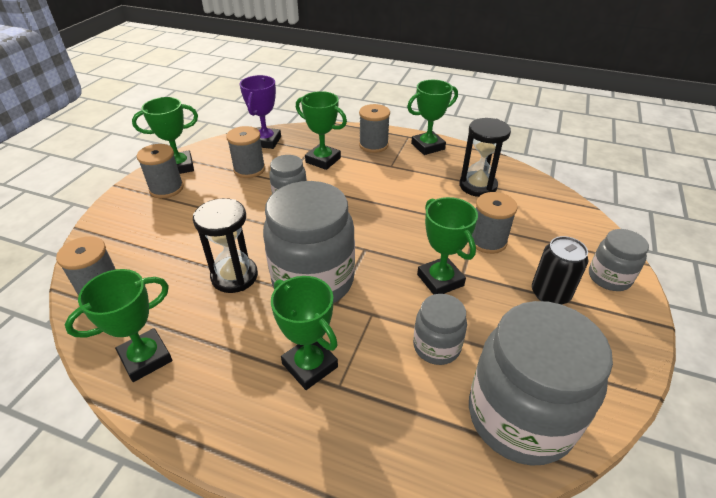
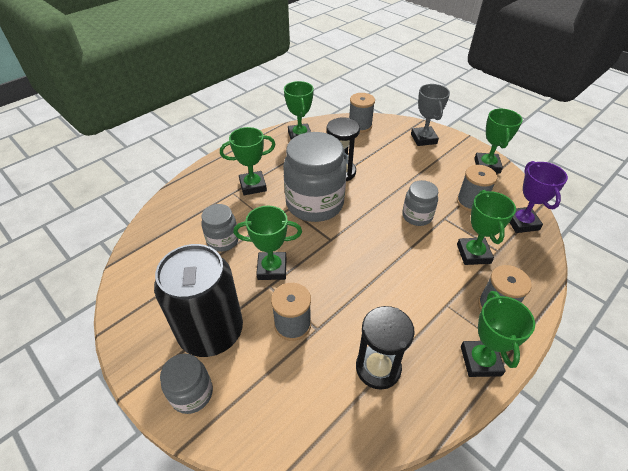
camera: 115 degrees right, 5 degrees up
grey spool [137,144,184,198] -> none
purple trophy [240,75,281,149] -> purple trophy turned 45 degrees clockwise [509,161,568,233]
green trophy [296,91,347,170] -> green trophy turned 60 degrees counterclockwise [457,190,516,265]
grey jar [469,301,613,466] -> none
black can [532,236,588,305] -> black can [154,244,243,357], size x1.86
none -> grey trophy [411,84,450,146]

